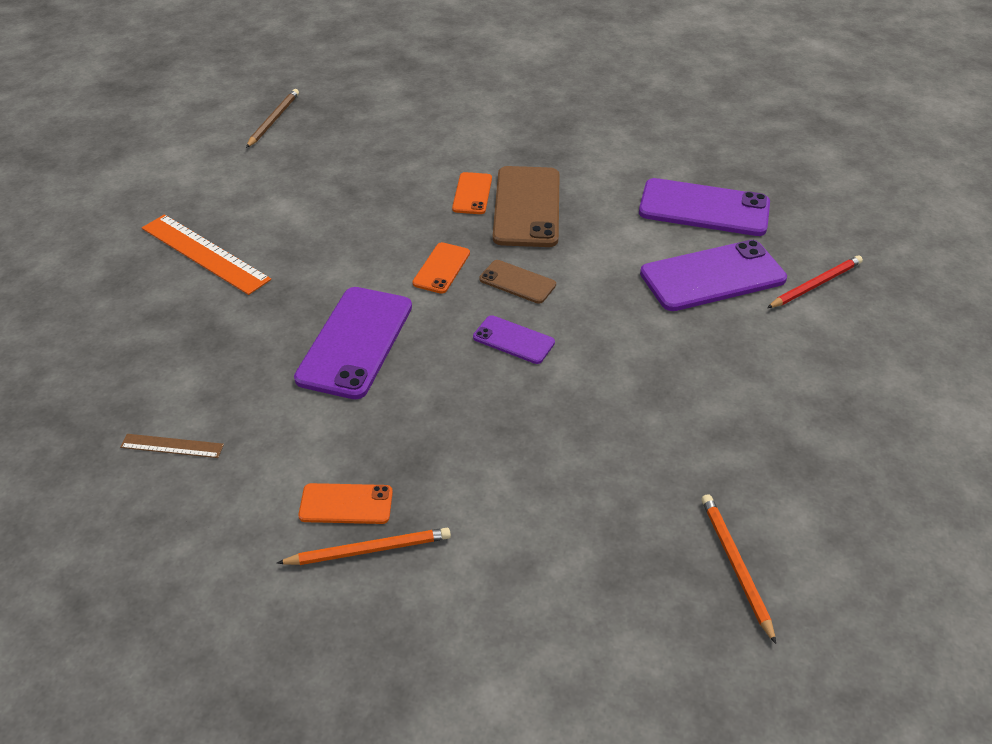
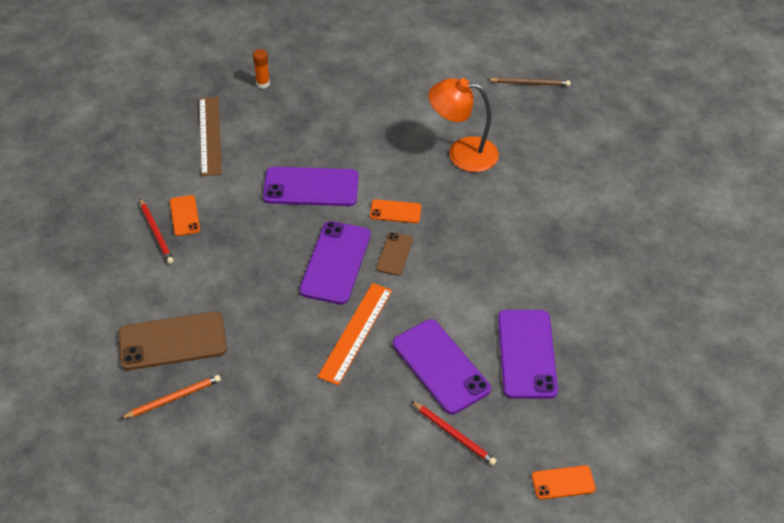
camera: 75 degrees right, 5 degrees up
brown ruler [120,434,224,458] -> brown ruler [199,97,222,176], size x1.97
orange ruler [142,214,271,295] -> orange ruler moved to [317,283,392,385]
orange pencil [277,528,451,565] -> red pencil [140,198,174,264]
orange phone [452,172,492,214] -> orange phone moved to [532,465,596,500]
purple phone [473,315,555,364] -> purple phone [299,221,371,304], size x1.89
brown phone [493,166,560,247] -> brown phone moved to [118,312,227,370]
none -> orange glue stick [253,49,270,88]
none -> orange lamp [428,78,499,172]

